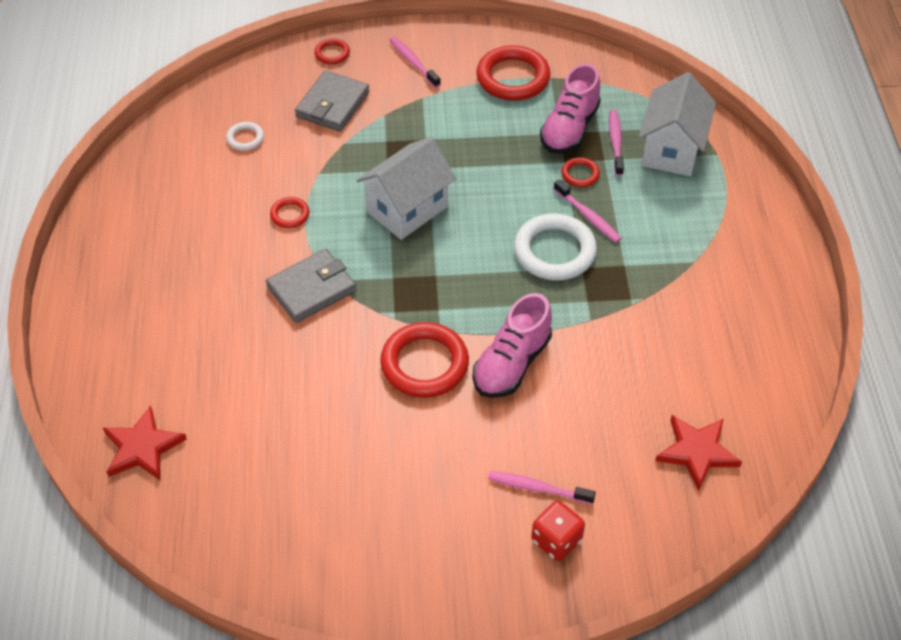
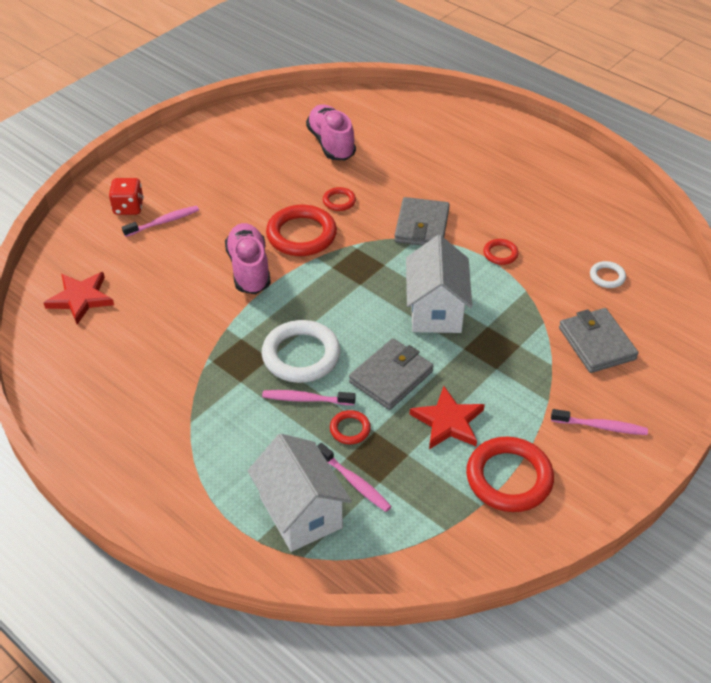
camera: 135 degrees right, 5 degrees down
red star [103,406,187,481] -> red star moved to [409,386,485,449]
red ring [314,38,350,65] -> red ring moved to [323,187,356,211]
pink shoe [540,63,601,154] -> pink shoe moved to [306,104,356,160]
none -> grey wallet [349,338,433,410]

